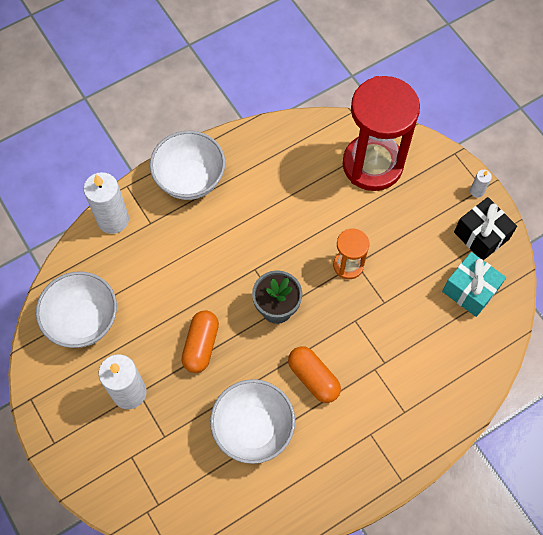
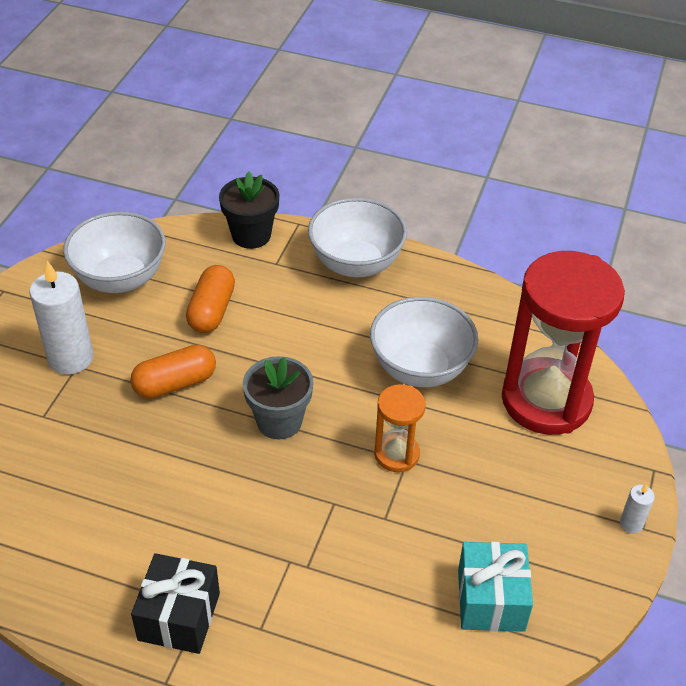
camera: 50 degrees right, 20 degrees down
white candle [84,172,129,234] -> black flower pot [219,172,279,249]
white bowl [210,379,295,464] -> white bowl moved to [370,297,478,387]
orange capsule [288,346,341,403] -> orange capsule moved to [186,265,235,333]
black gift [454,197,517,260] -> black gift moved to [131,553,220,654]

